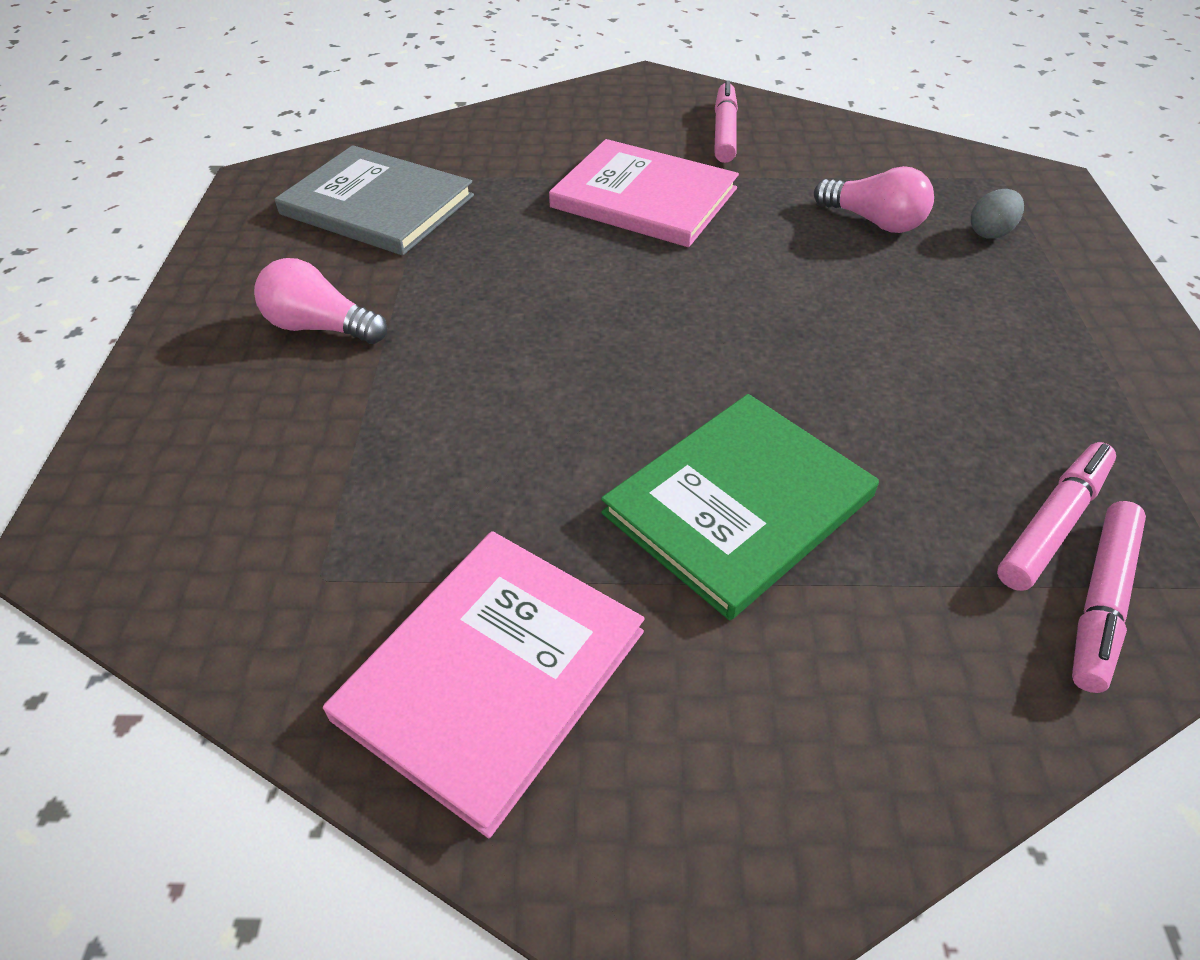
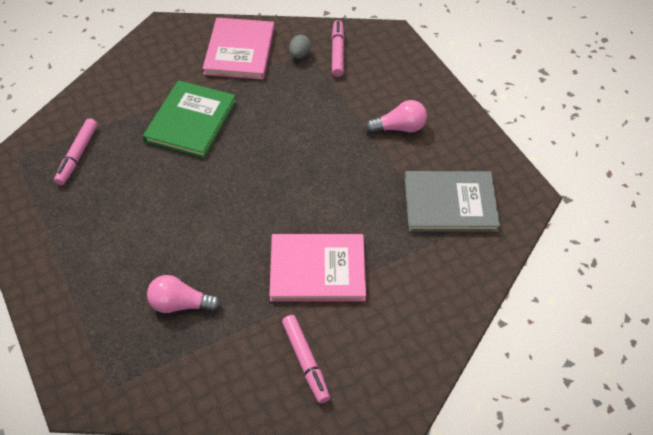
camera: 150 degrees right, 5 degrees up
grey egg [971,189,1024,239] -> grey egg moved to [289,35,311,59]
pink marker [1072,501,1146,693] -> pink marker moved to [332,20,344,77]

